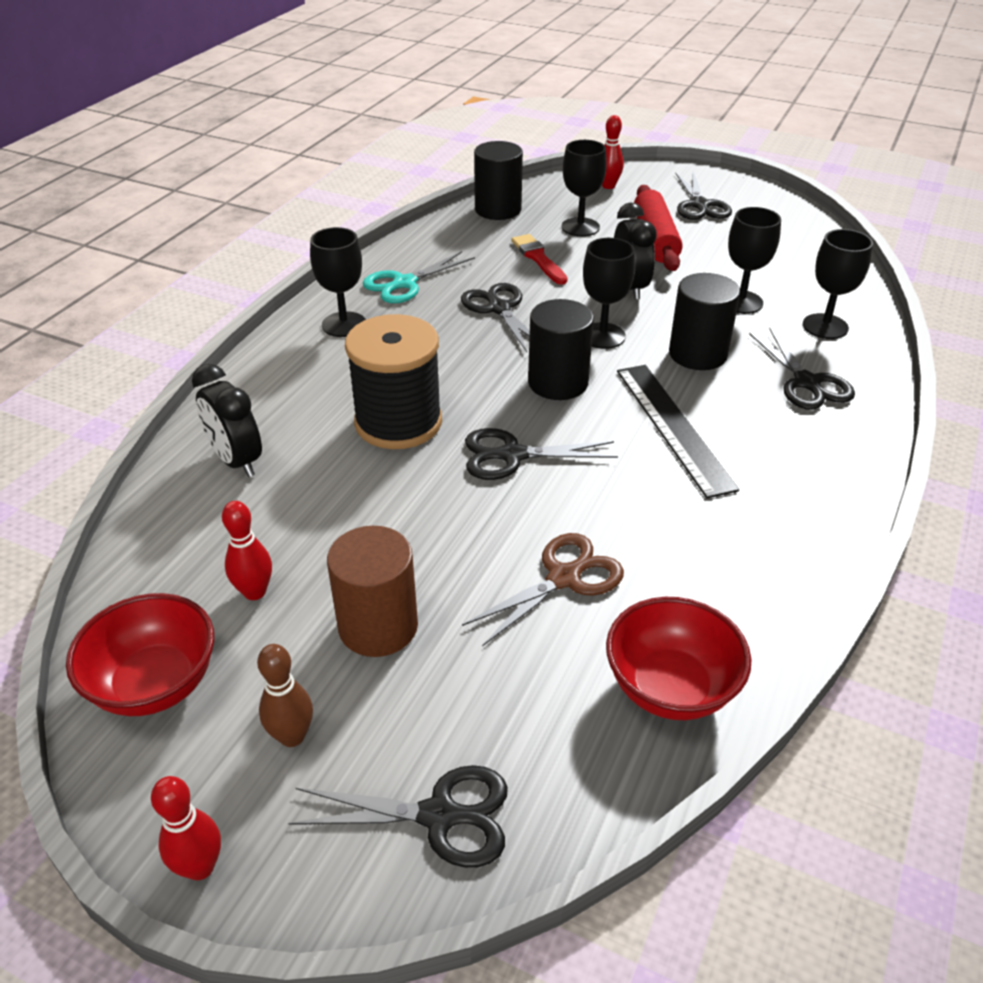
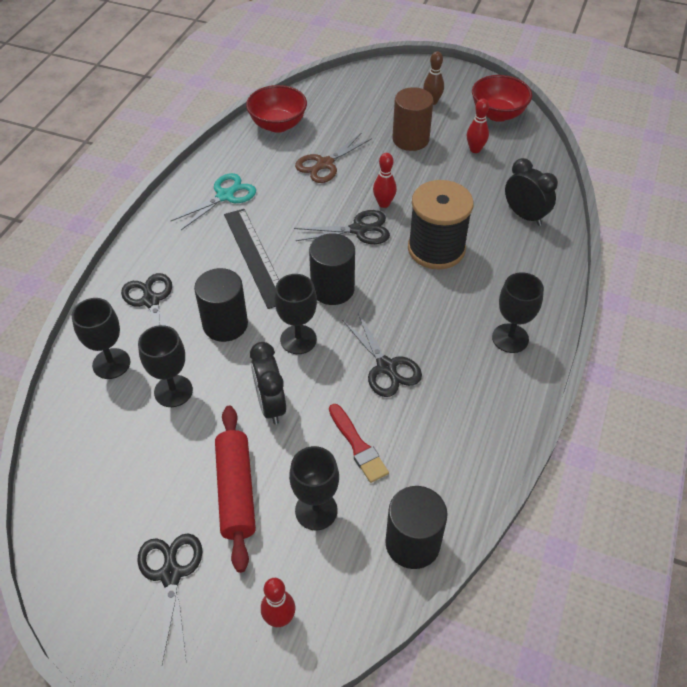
camera: 175 degrees right, 10 degrees up
red bowling pin [151,776,221,880] -> red bowling pin moved to [373,153,397,208]
black scissors [288,765,508,868] -> none
turquoise scissors [363,251,475,303] -> turquoise scissors moved to [171,173,256,230]

